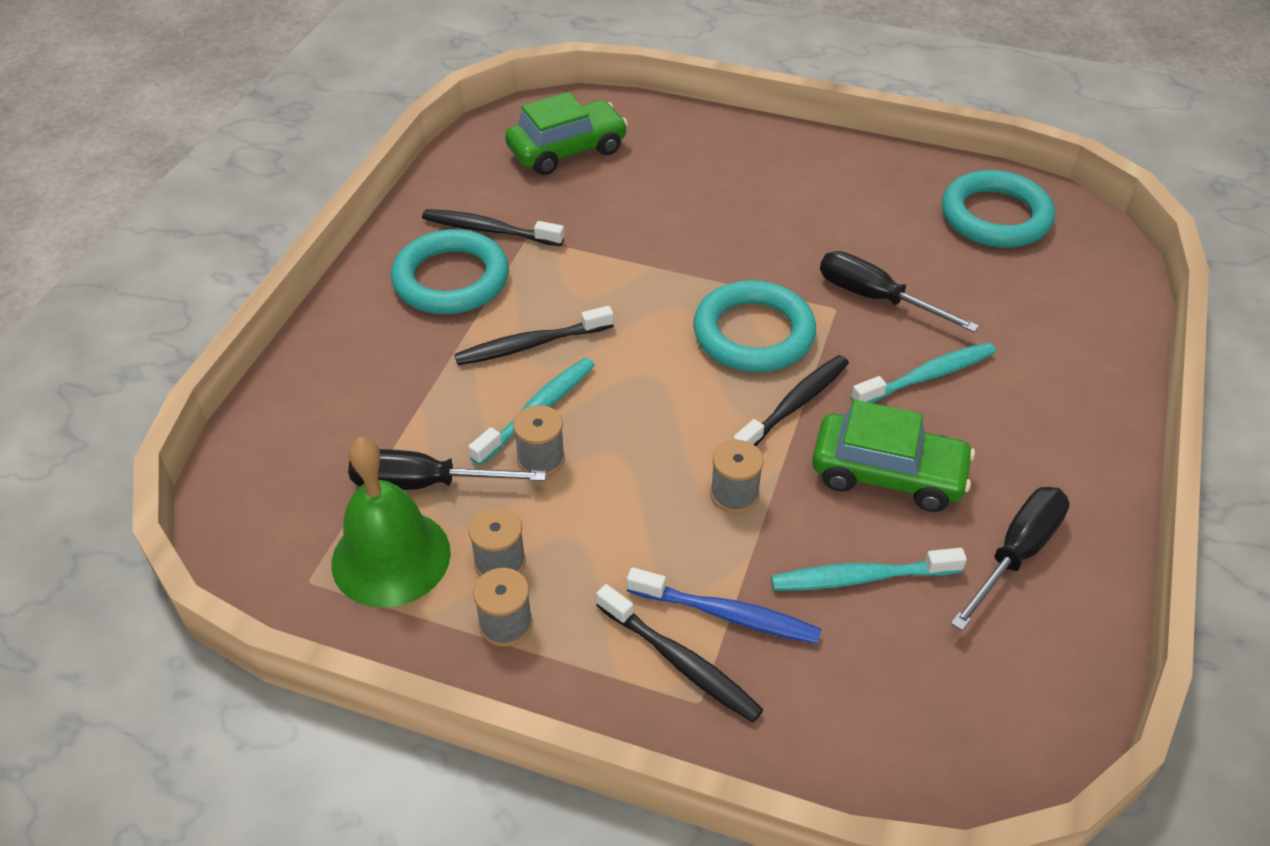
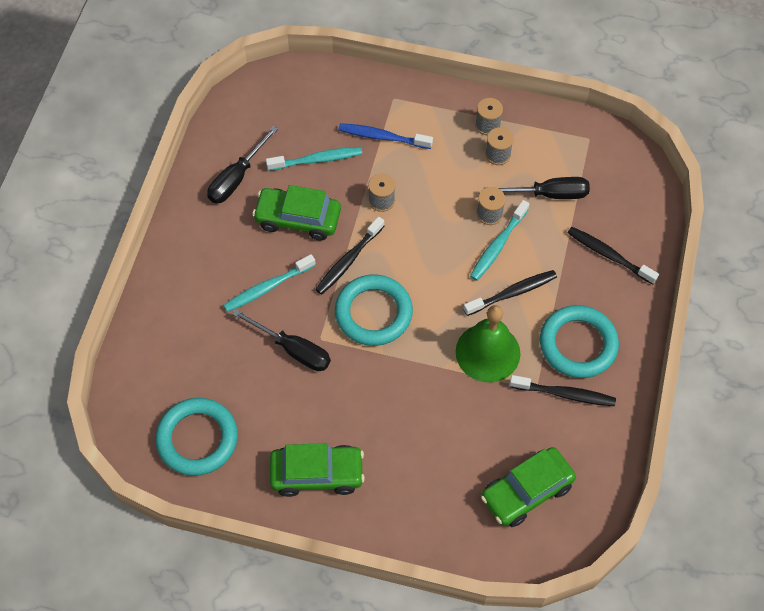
camera: 175 degrees right, 15 degrees up
green bell [332,437,451,608] -> green bell moved to [456,305,520,382]
black toothbrush [596,584,764,722] -> black toothbrush moved to [568,227,659,285]
none -> green car [270,443,365,497]

